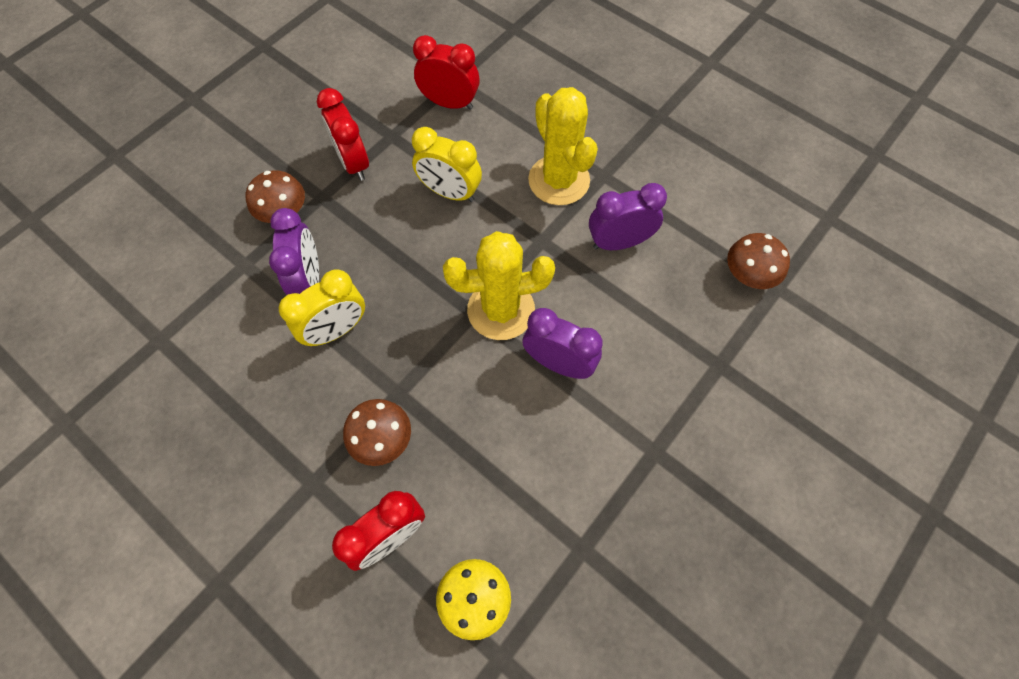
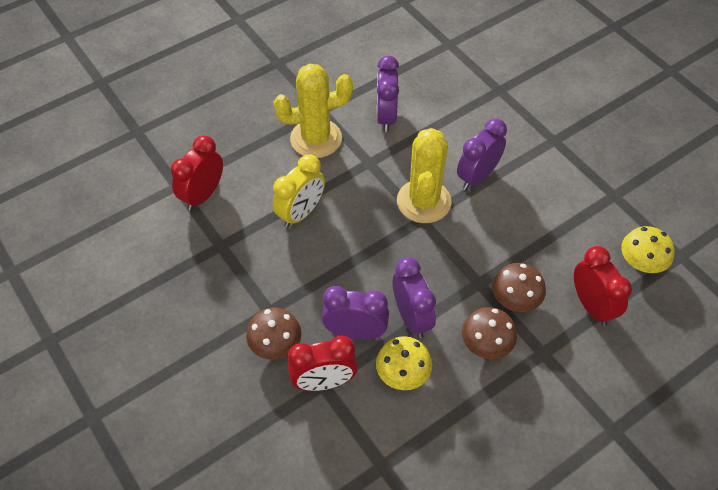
camera: 75 degrees left, 10 degrees down
yellow clock [279,269,365,346] -> purple clock [393,257,436,338]
red clock [317,88,369,181] -> red clock moved to [288,336,358,391]
brown mushroom [727,233,790,289] -> brown mushroom moved to [462,307,517,359]
none -> yellow mushroom [376,336,432,390]

